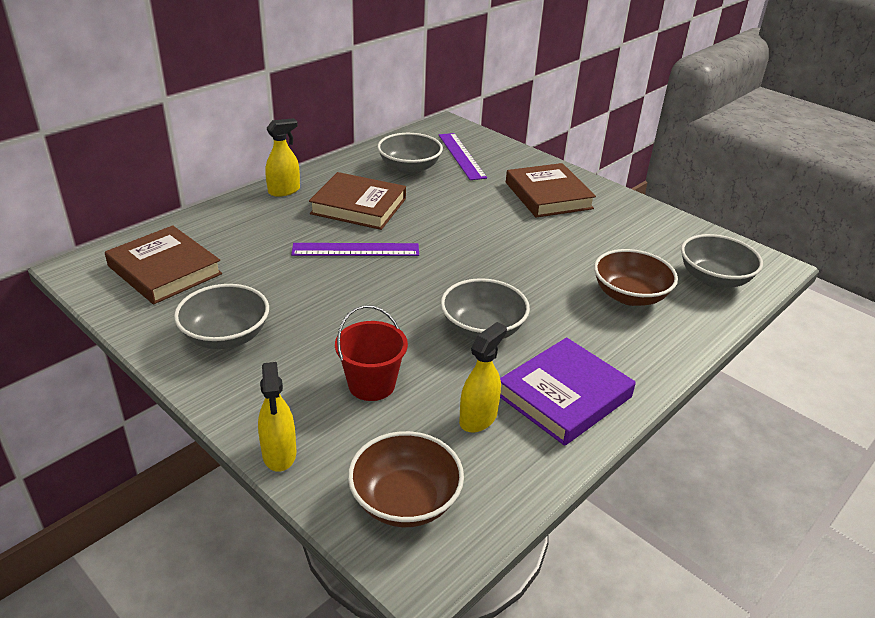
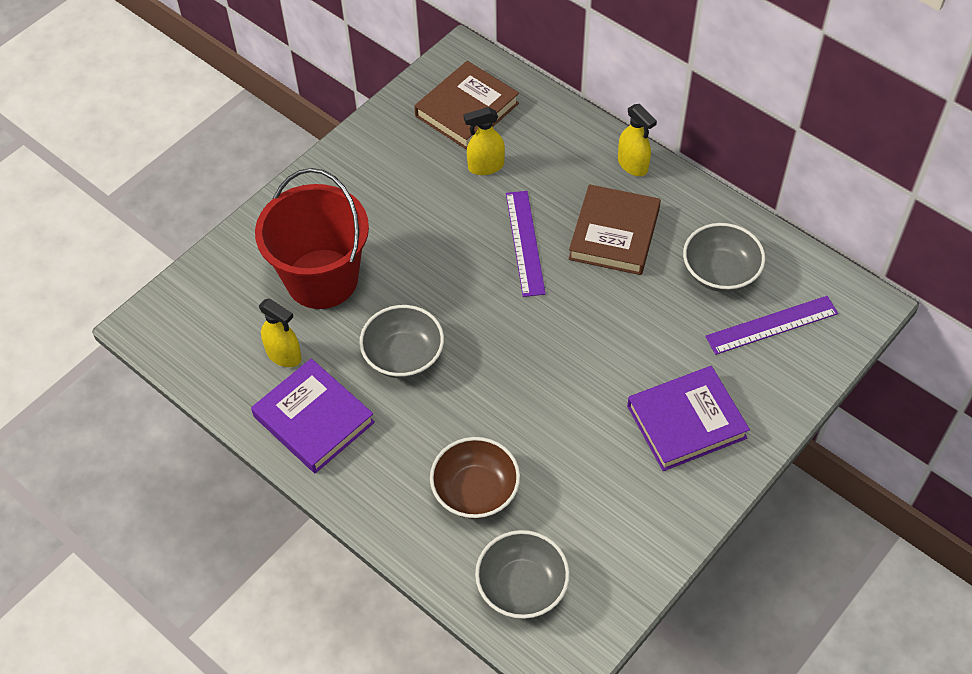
camera: 90 degrees right, 20 degrees up
grey bowl [174,284,269,349] -> none
yellow spray bottle [258,362,296,472] -> yellow spray bottle moved to [464,107,505,175]
red bucket [335,305,408,401] -> red bucket [255,168,369,309], size x1.85
brown bowl [348,431,464,527] -> none
brown book [506,163,596,218] -> purple book [627,366,750,471]

